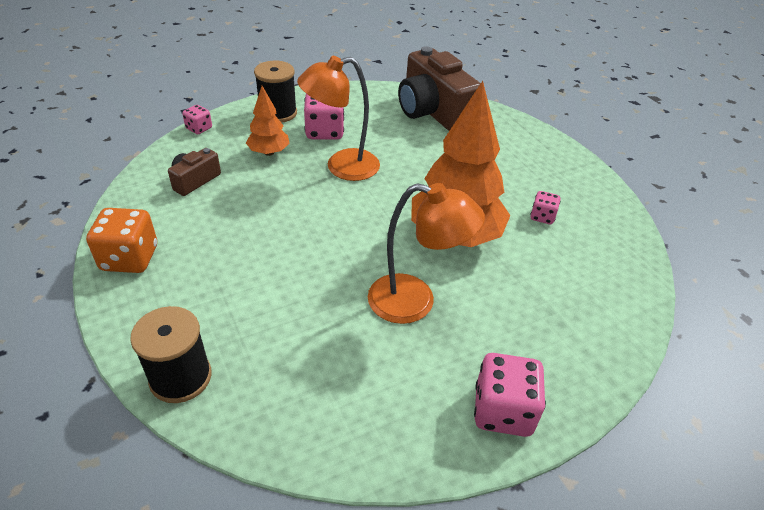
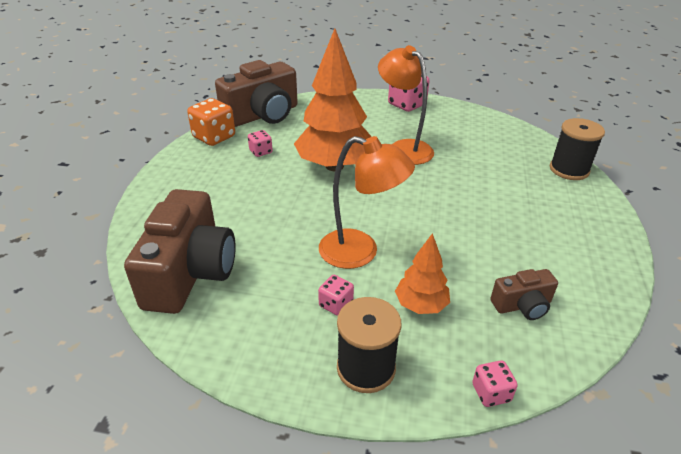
camera: 140 degrees left, 5 degrees down
orange dice [86,208,157,273] -> orange dice moved to [187,98,235,146]
pink dice [304,94,344,140] -> pink dice [318,275,354,316], size x0.55
none -> brown camera [215,60,298,127]

